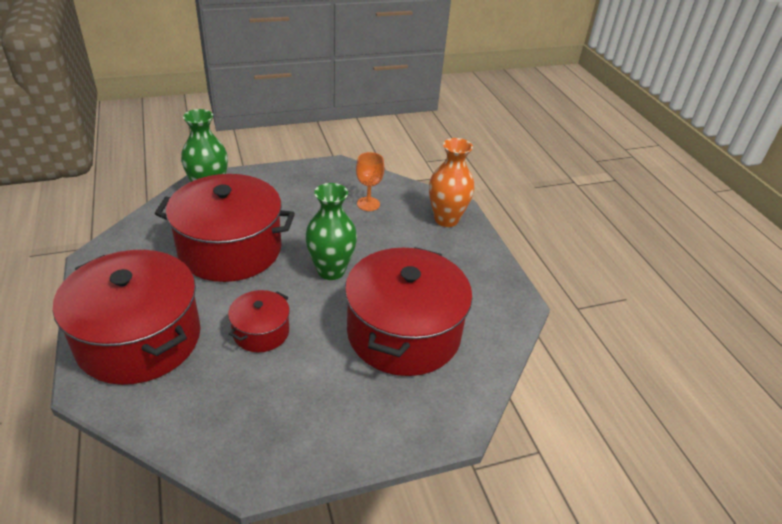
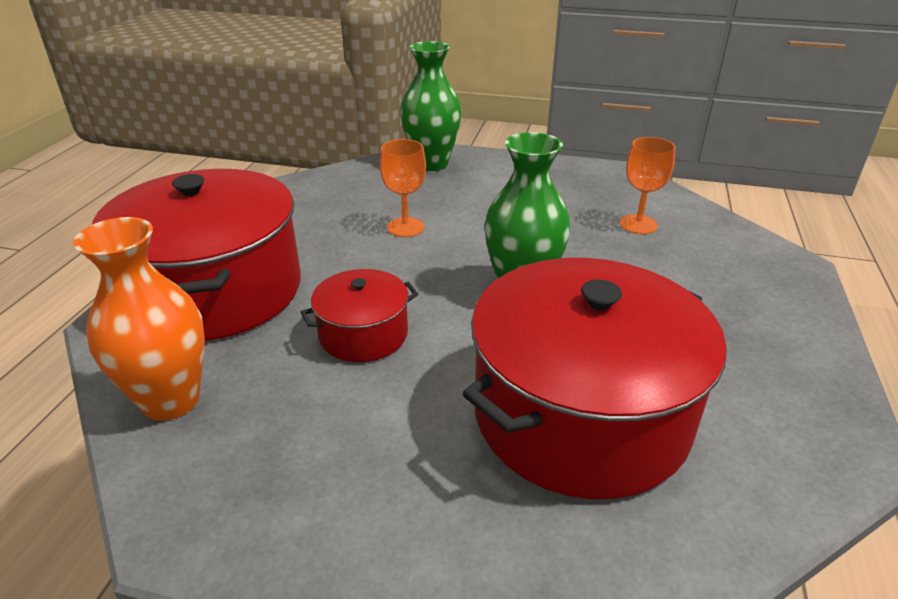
camera: 35 degrees right, 5 degrees down
red pot [155,174,295,282] -> orange goblet [380,139,426,237]
orange vase [429,138,474,227] -> orange vase moved to [73,217,205,421]

